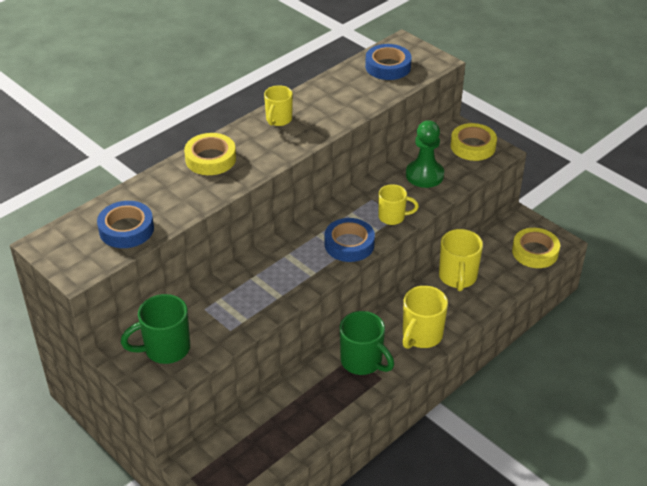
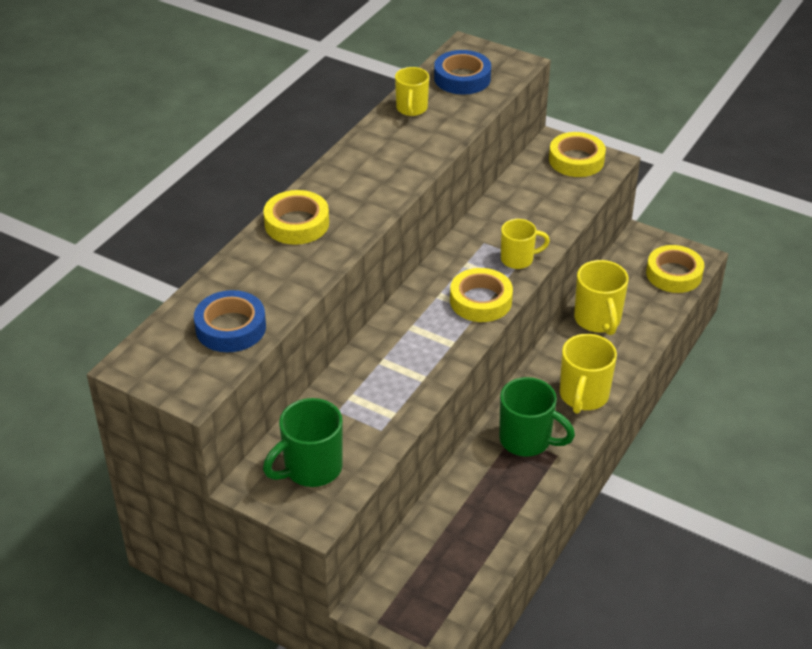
camera: 15 degrees left, 0 degrees up
yellow mug [264,85,293,126] -> yellow mug moved to [395,67,429,116]
blue tape [325,218,375,262] -> yellow tape [450,268,513,322]
green pawn [406,120,444,188] -> none

